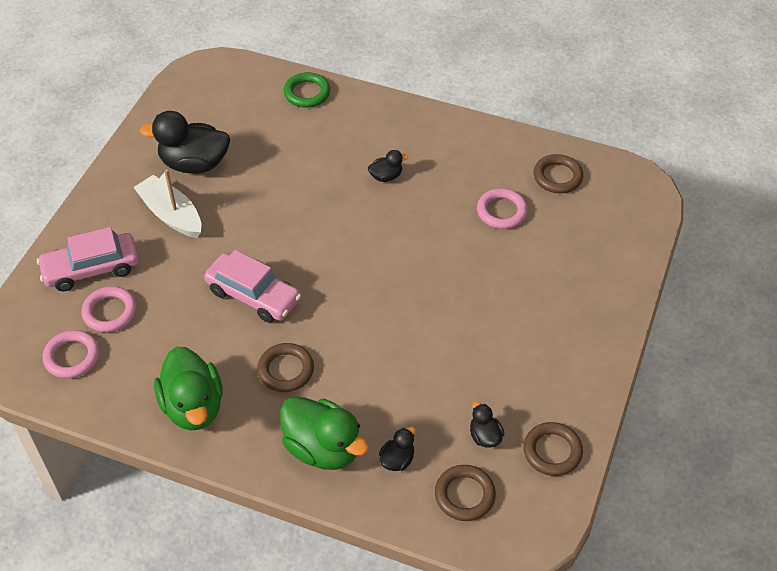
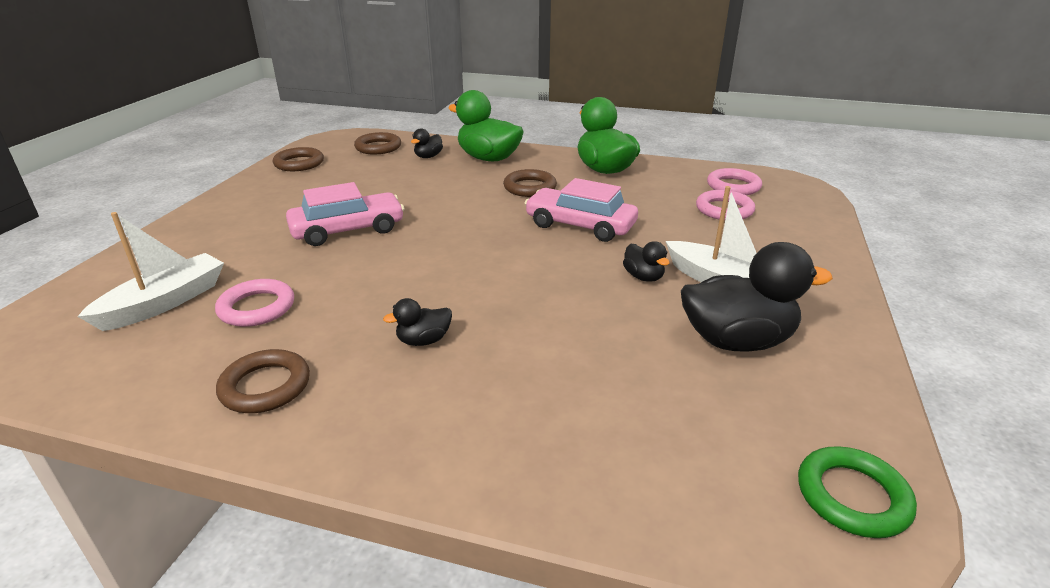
camera: 175 degrees right, 20 degrees down
pink car [37,227,139,291] -> pink car moved to [286,182,404,246]
green ring [284,72,330,108] -> green ring moved to [798,446,917,538]
black duck [470,401,504,447] -> black duck moved to [623,241,670,282]
brown ring [534,154,583,193] -> brown ring moved to [216,349,310,413]
none -> white boat [77,212,224,331]

